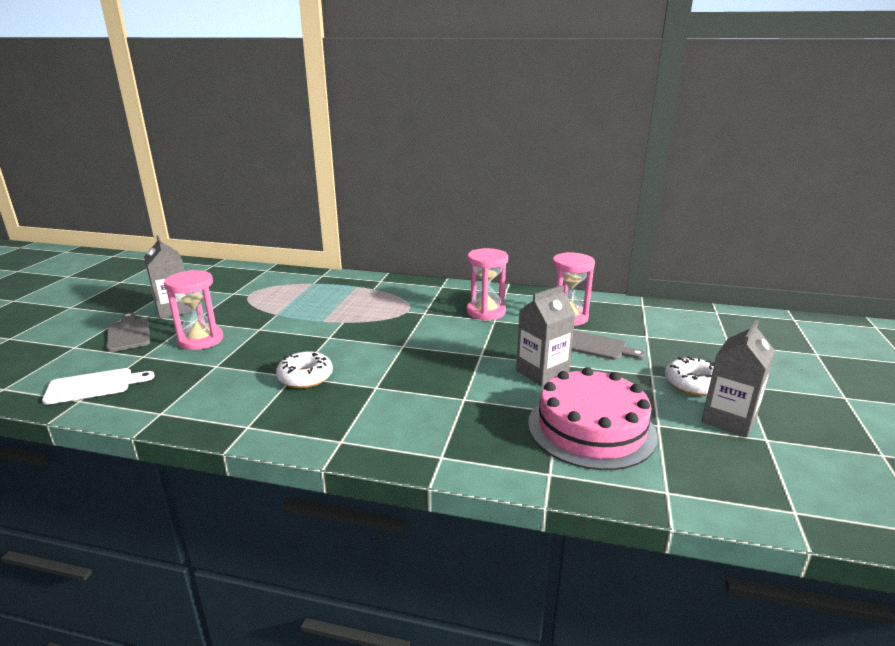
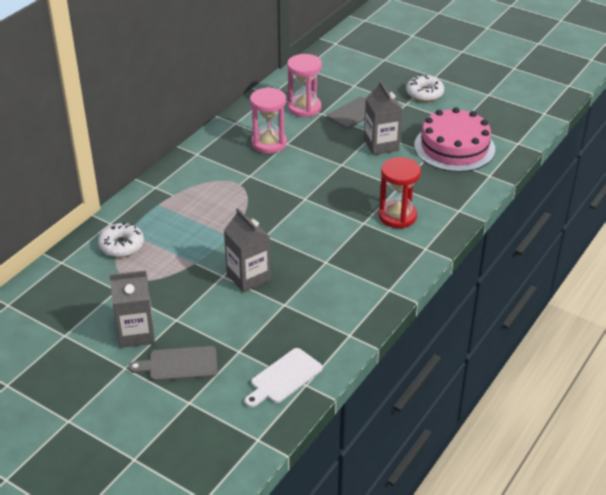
camera: 70 degrees left, 15 degrees up
white cutting board [42,368,155,405] -> white cutting board turned 135 degrees counterclockwise [245,348,323,407]
pink hourglass [164,270,223,350] -> none
white donut [276,351,333,388] -> white donut moved to [98,222,144,257]
grey carton [702,320,775,437] -> grey carton moved to [224,208,271,292]
none -> red hourglass [379,157,421,228]

